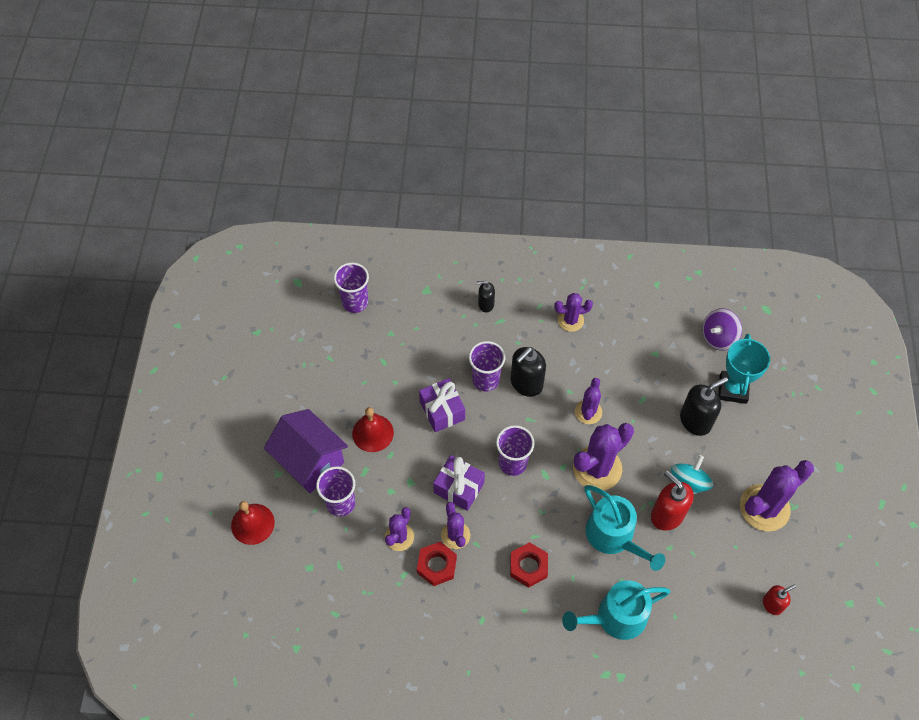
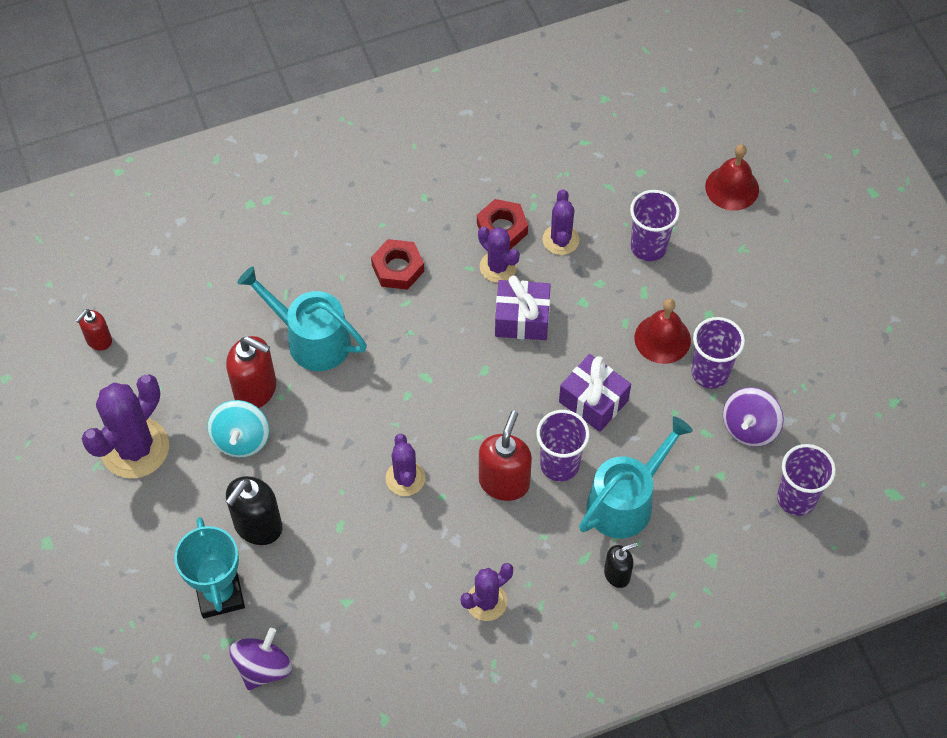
camera: 155 degrees right, 0 degrees up
purple house [264,409,348,493] -> none
purple cup [496,425,534,476] -> purple cup moved to [692,317,745,389]
black soap dispenser [511,347,546,397] -> red soap dispenser [479,411,532,501]
turquoise watering can [562,580,670,640] -> turquoise watering can moved to [579,416,693,538]
purple cactus [573,423,634,490] -> none
none -> purple spinning top [723,387,784,447]

